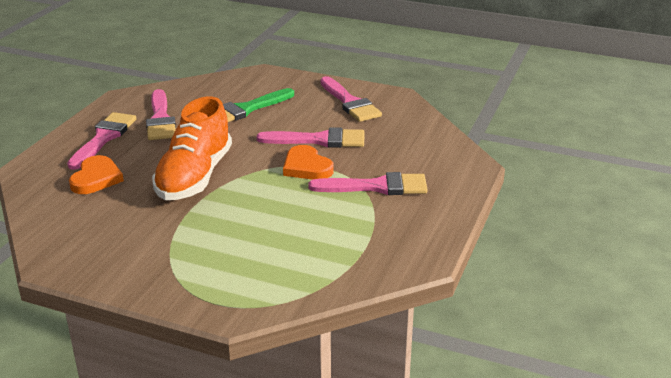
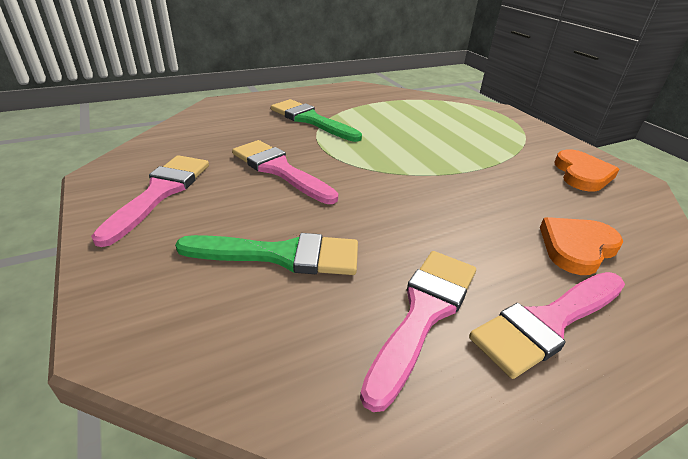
camera: 140 degrees left, 5 degrees up
orange shoe [152,97,232,200] -> none
orange heart [283,145,334,180] -> orange heart moved to [554,149,619,191]
pink brush [309,172,428,195] -> green brush [271,99,362,142]

